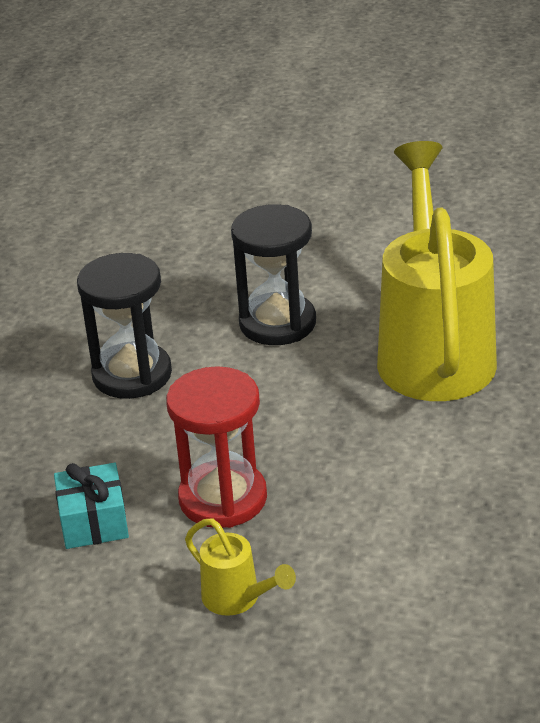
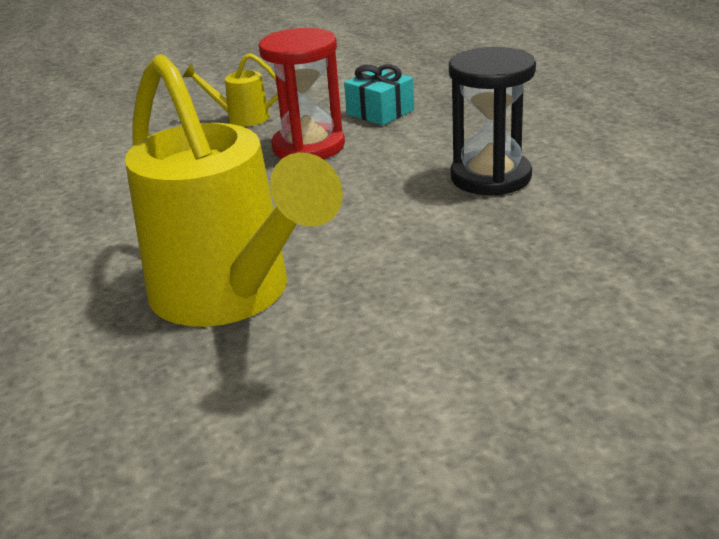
camera: 145 degrees right, 5 degrees down
black hourglass [231,204,316,345] -> none

